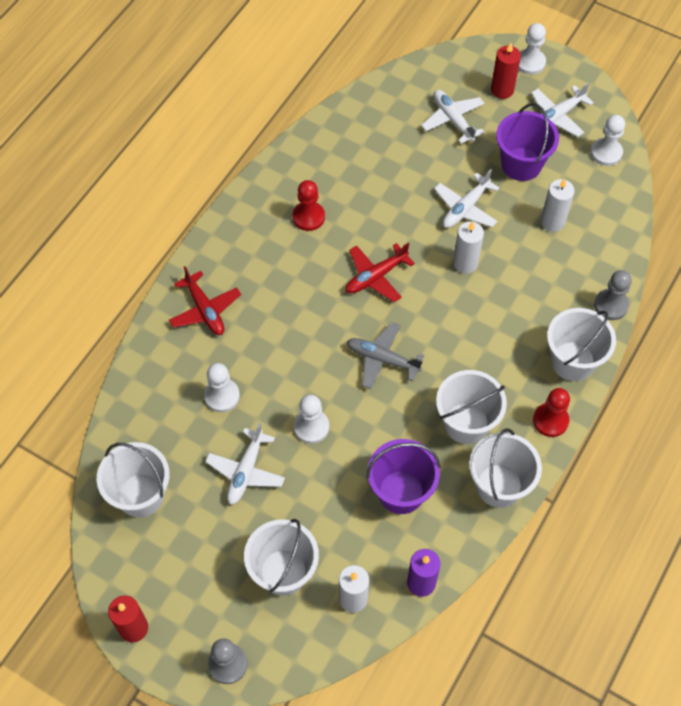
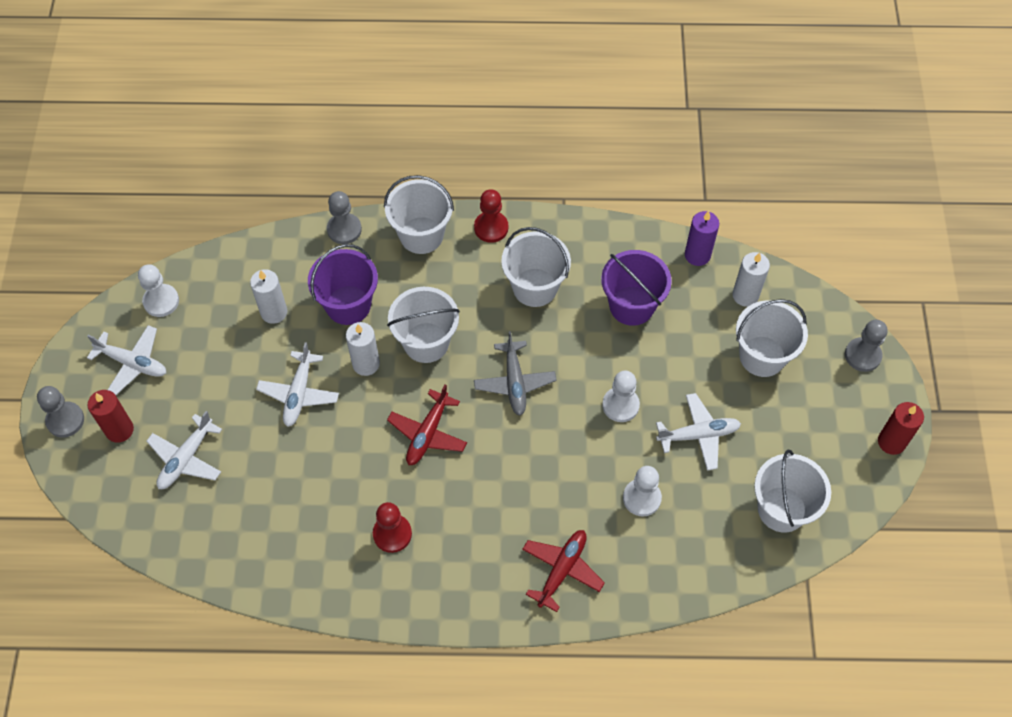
camera: 120 degrees left, 0 degrees up
red plane [346,243,415,302] -> red plane turned 90 degrees clockwise [387,384,467,465]
white plane [434,169,499,228] -> white plane turned 90 degrees clockwise [256,342,339,427]
white bucket [469,428,542,508] -> white bucket moved to [387,287,460,363]
purple bucket [496,103,559,181] -> purple bucket moved to [308,244,378,325]
white pawn [519,23,546,75] -> grey pawn [37,386,84,438]

